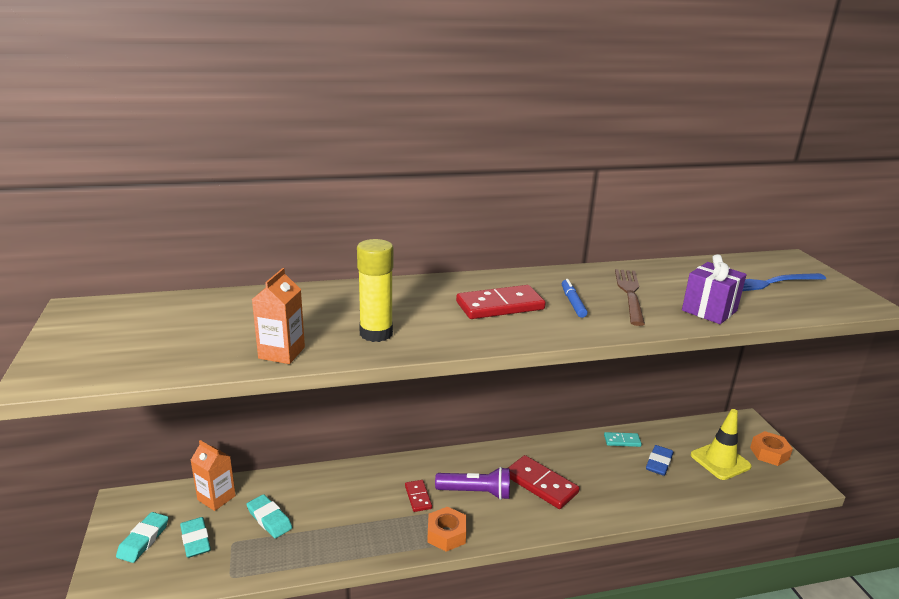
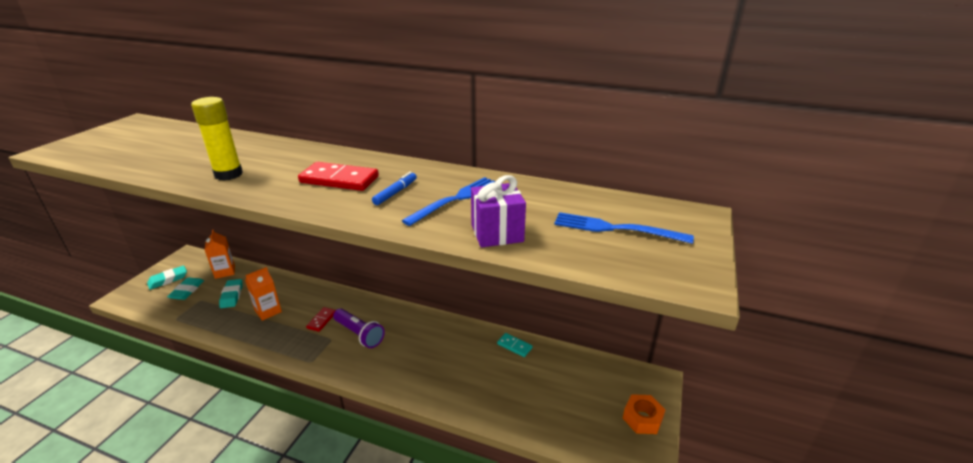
camera: 35 degrees right, 5 degrees up
orange carton [252,268,305,364] -> orange carton moved to [245,267,282,321]
orange nut [427,507,466,552] -> none
red domino [508,455,579,509] -> none
brown fork [615,269,645,326] -> blue fork [402,177,495,226]
blue eraser [646,445,673,476] -> none
yellow traffic cone [691,409,752,480] -> none

